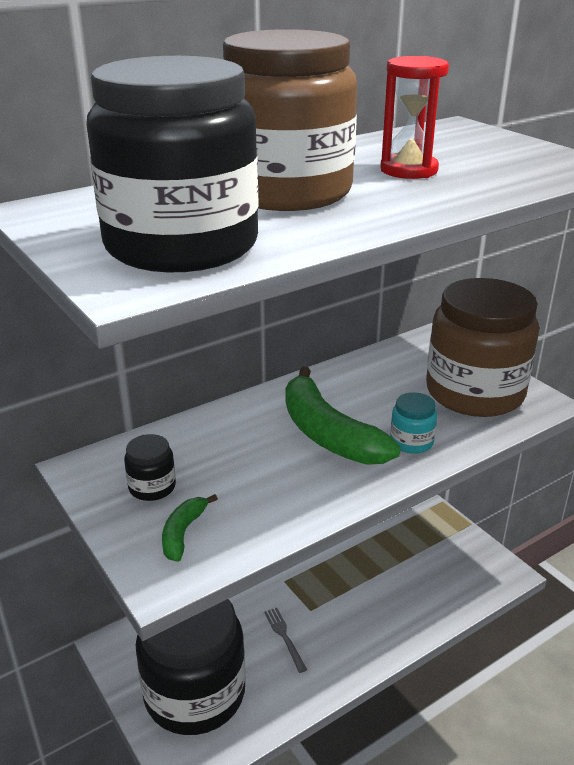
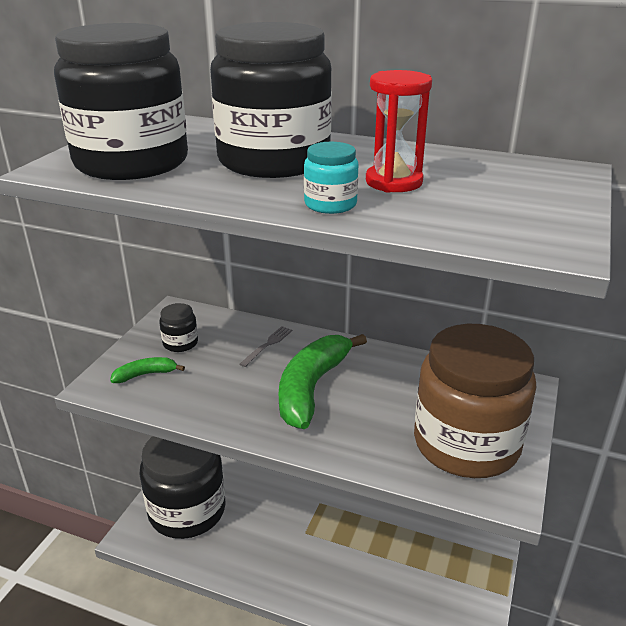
camera: 55 degrees right, 0 degrees up
brown jar [223,29,357,211] -> black jar [210,22,332,178]
grey fork [264,608,307,673] -> grey fork moved to [240,326,292,367]
turquoise jar [390,392,437,454] -> turquoise jar moved to [304,142,359,214]

